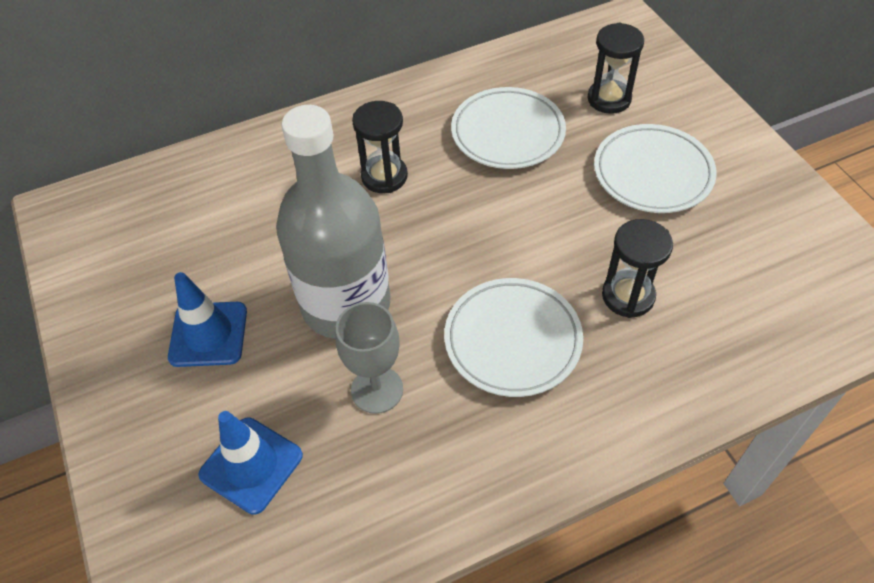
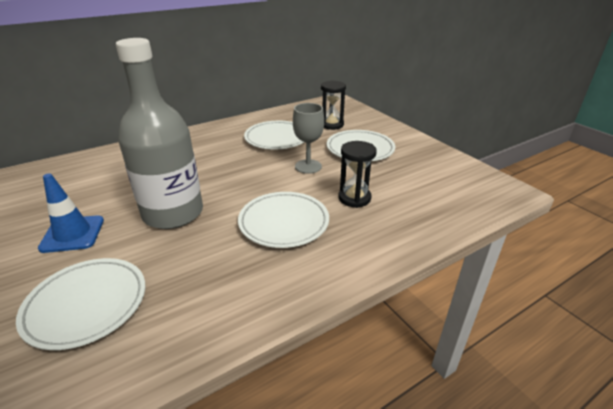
camera: 10 degrees left, 20 degrees down
blue traffic cone [198,411,303,515] -> white plate [16,258,145,350]
grey goblet [336,302,403,414] -> grey goblet moved to [293,103,324,174]
black hourglass [352,101,408,193] -> none

